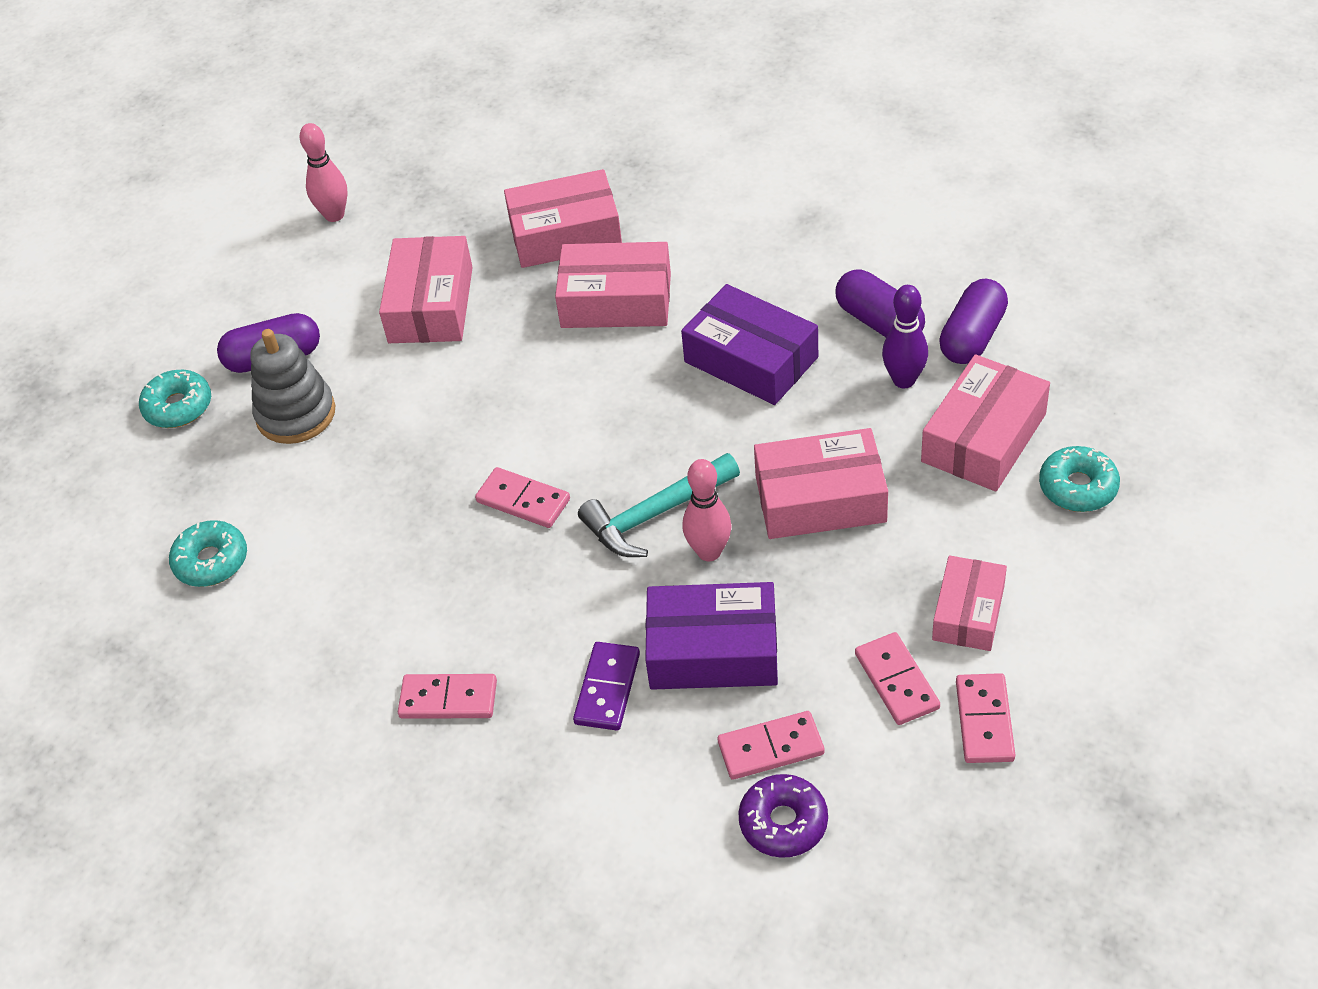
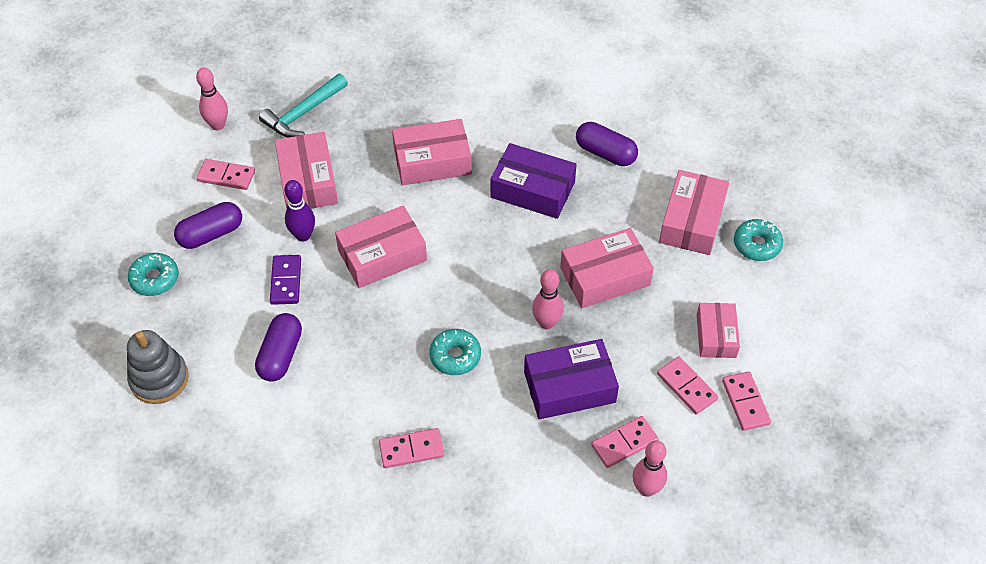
camera: 20 degrees left, 5 degrees up
turquoise donut [169,520,247,587] -> turquoise donut moved to [429,329,481,375]
grey stacking toy [251,329,336,444] -> grey stacking toy moved to [127,330,189,404]
pink domino [475,467,570,528] -> pink domino moved to [197,159,255,190]
pink box [504,169,622,268] -> pink box moved to [335,205,427,288]
purple domino [573,642,640,731] -> purple domino moved to [270,255,301,305]
turquoise hammer [578,453,740,557] -> turquoise hammer moved to [259,73,348,138]
purple donut [738,774,828,858] -> pink bowling pin [633,440,667,497]
purple bowling pin [882,285,928,388] -> purple bowling pin moved to [284,180,315,242]
purple capsule [939,278,1008,364] -> purple capsule moved to [255,313,302,382]

